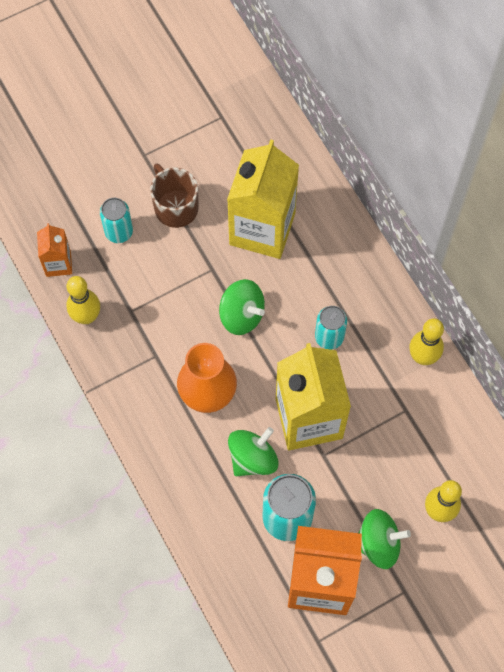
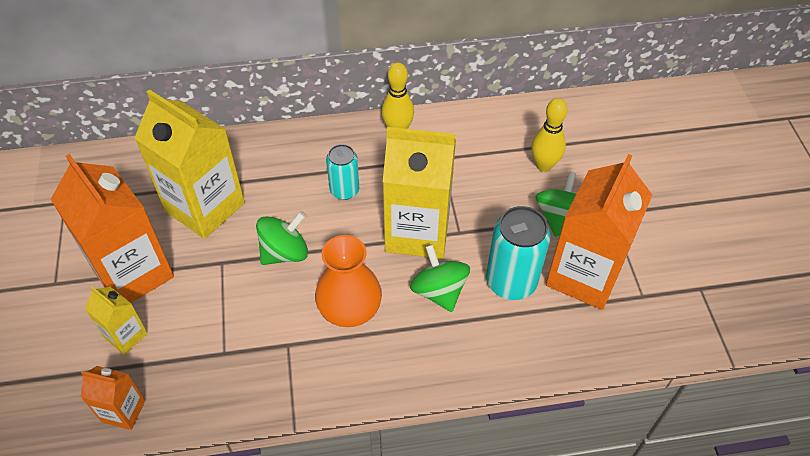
camera: 70 degrees left, 15 degrees down
yellow bowling pin [66,276,100,324] -> none
turquoise can [100,198,133,243] -> yellow carton [85,287,148,355]
brown mug [150,163,198,228] -> orange carton [51,154,174,303]

